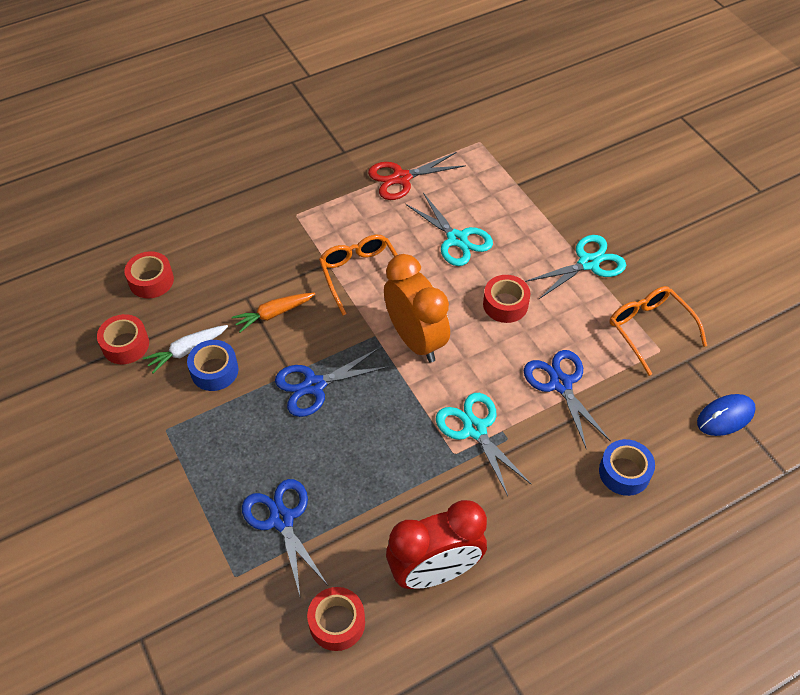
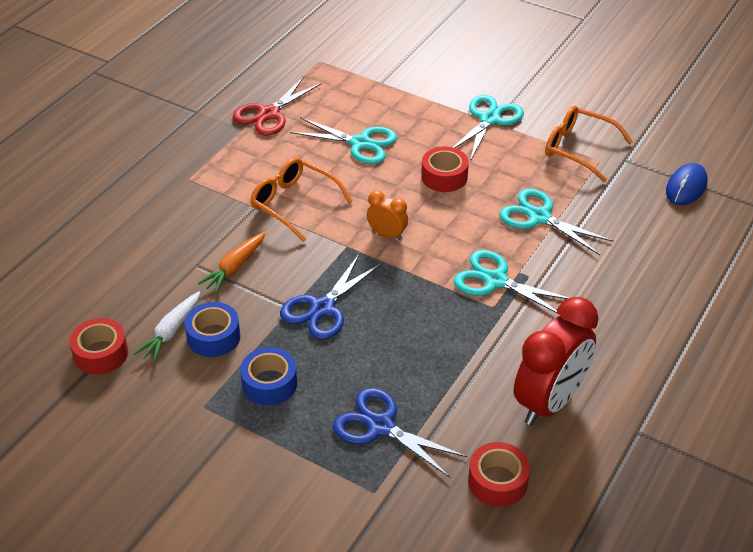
camera: 30 degrees left, 10 degrees down
red tape [124,251,174,299] -> none
orange clock [384,254,450,362] -> orange clock [367,191,408,240], size x0.48
blue scissors [524,350,610,450] -> turquoise scissors [499,189,614,255]
blue tape [599,439,655,496] -> blue tape moved to [240,347,297,405]

